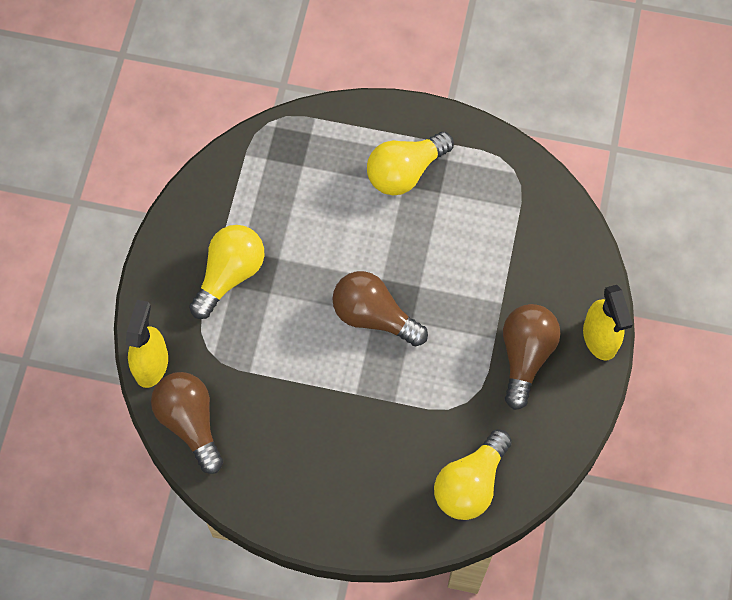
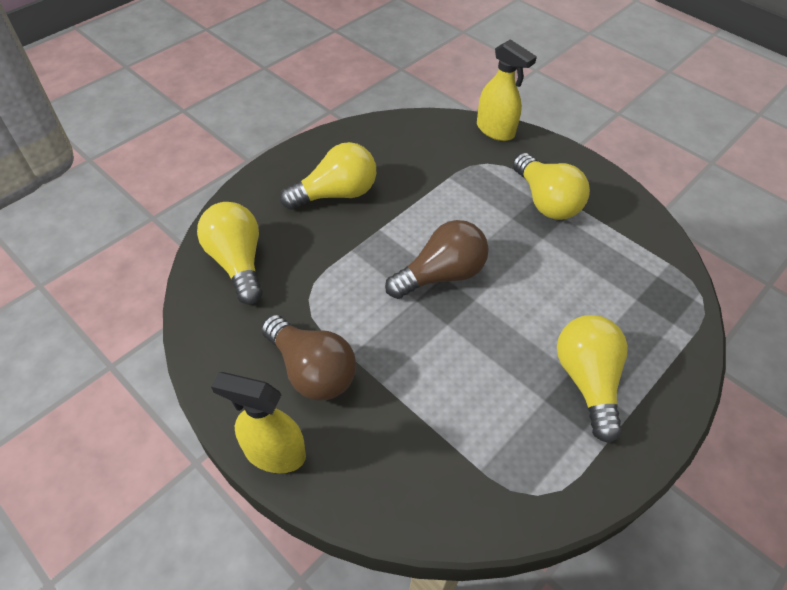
camera: 120 degrees right, 15 degrees down
brown light bulb [151,372,223,474] -> none
none -> yellow light bulb [280,142,376,210]

